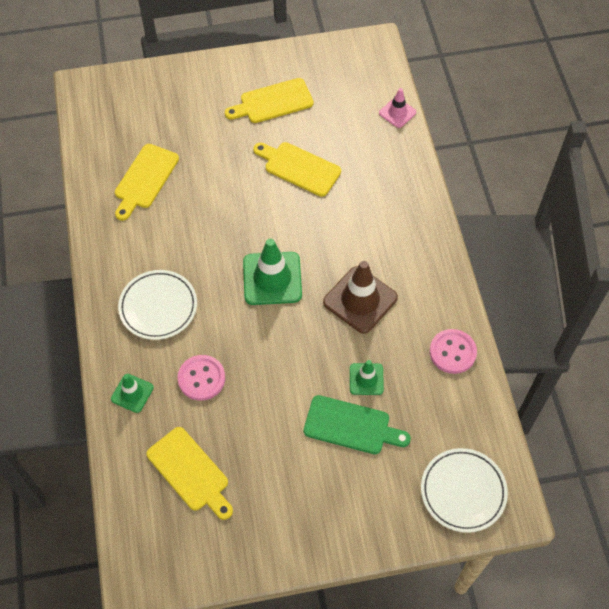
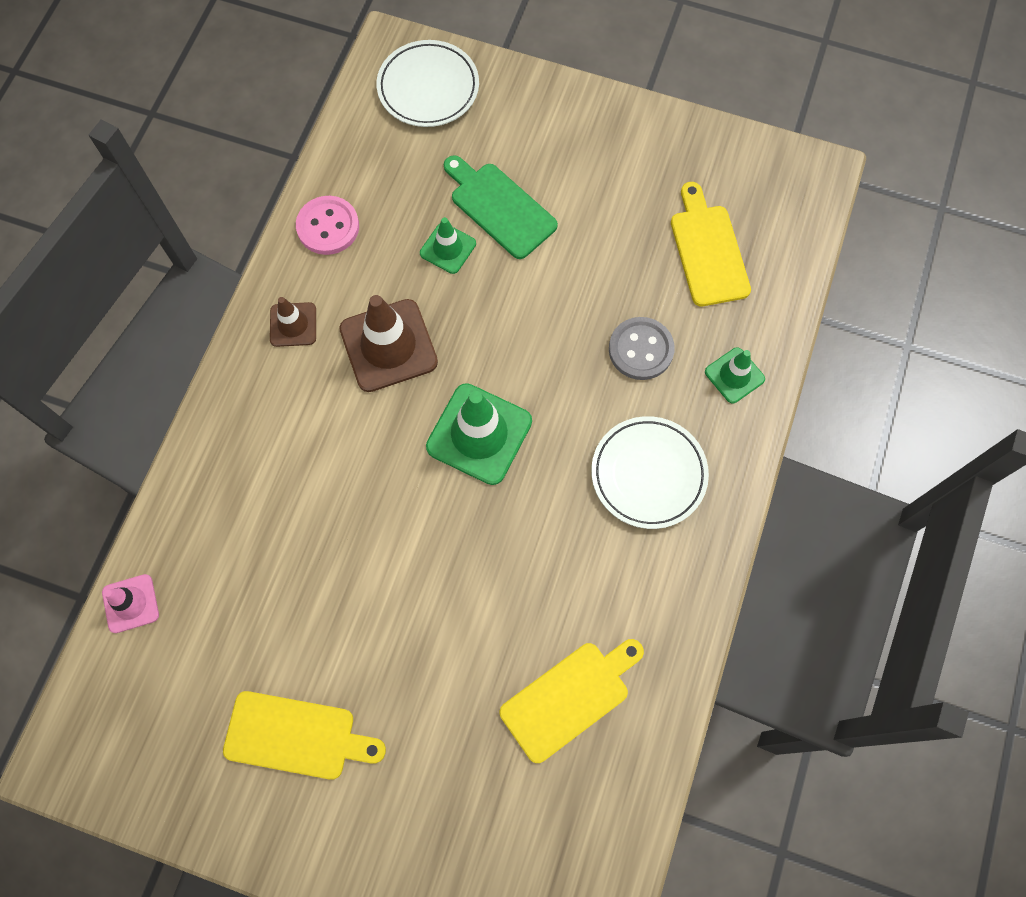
camera: 150 degrees left, 10 degrees up
pink button [177,355,225,401] -> grey button [609,317,675,380]
yellow cutting board [253,142,341,197] -> none
none -> brown traffic cone [270,297,316,347]

